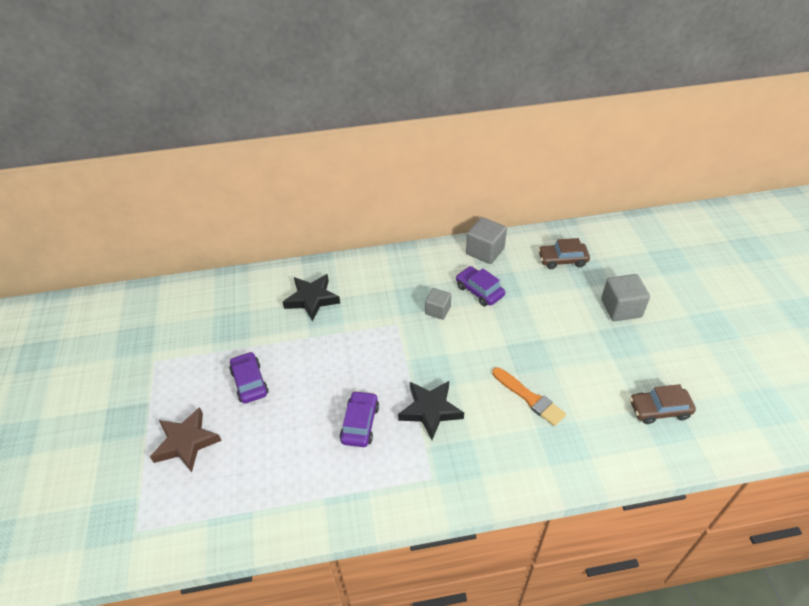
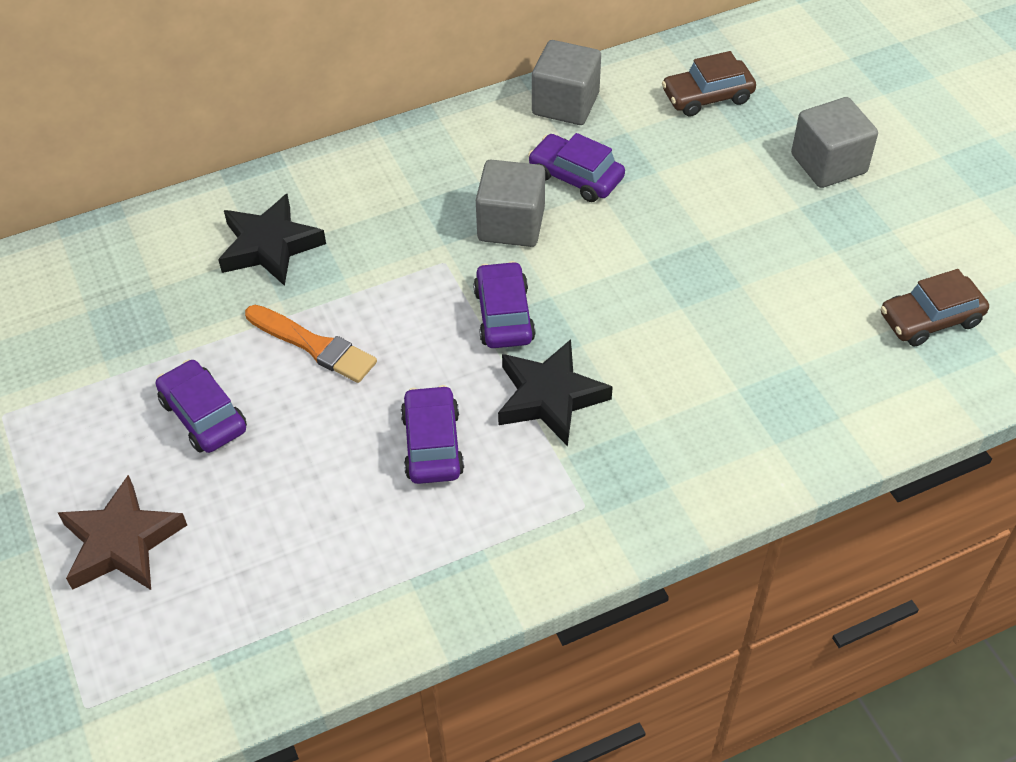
camera: 15 degrees left, 5 degrees up
grey cube [425,288,451,320] -> grey cube [476,160,545,247], size x1.56
orange brush [492,367,566,426] -> orange brush moved to [245,305,377,383]
none -> purple car [473,261,536,348]

